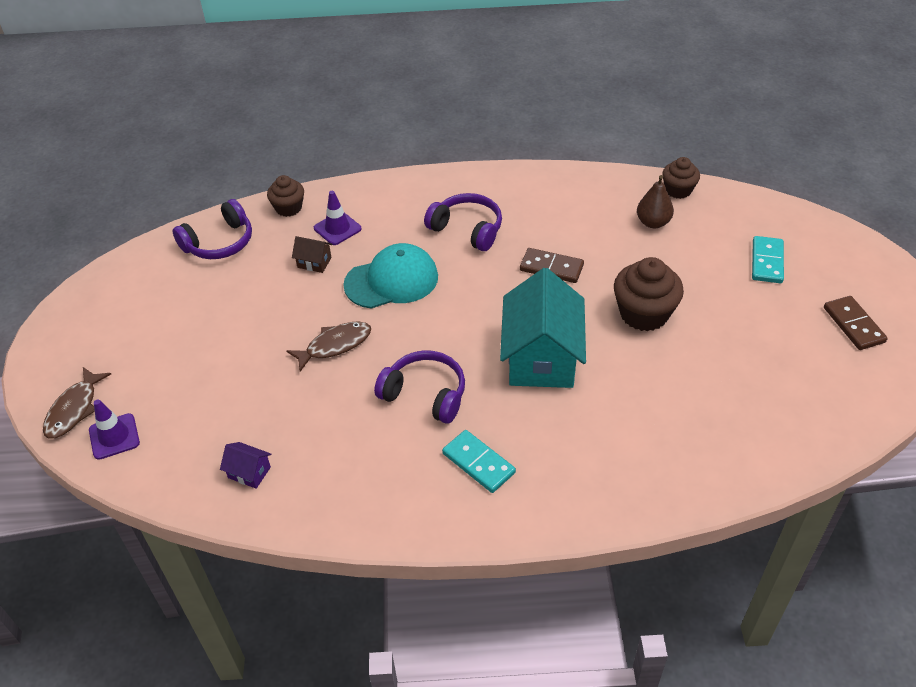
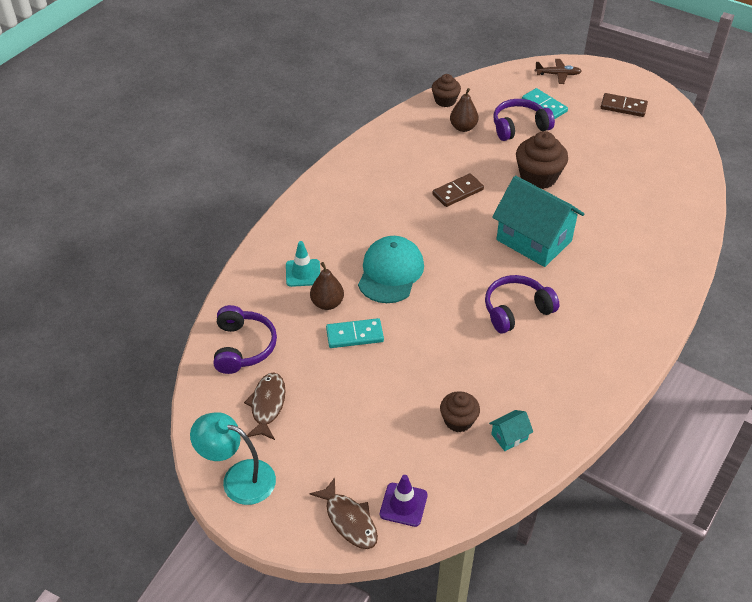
camera: 55 degrees left, 0 degrees up
purple house [220,442,271,489] -> turquoise house [489,410,533,451]
brown cupcake [267,175,304,217] -> brown cupcake moved to [440,391,480,433]
brown fish [287,321,371,372] -> brown fish moved to [244,372,286,440]
brown house [292,236,332,273] -> brown pear [310,262,344,310]
purple traffic cone [314,191,362,245] -> turquoise traffic cone [286,241,320,287]
purple headphones [424,193,502,251] -> purple headphones moved to [493,99,555,141]
turquoise domino [442,430,516,493] -> turquoise domino moved to [326,318,384,348]
none -> turquoise lamp [190,412,276,505]
none -> brown plane [535,59,582,84]

